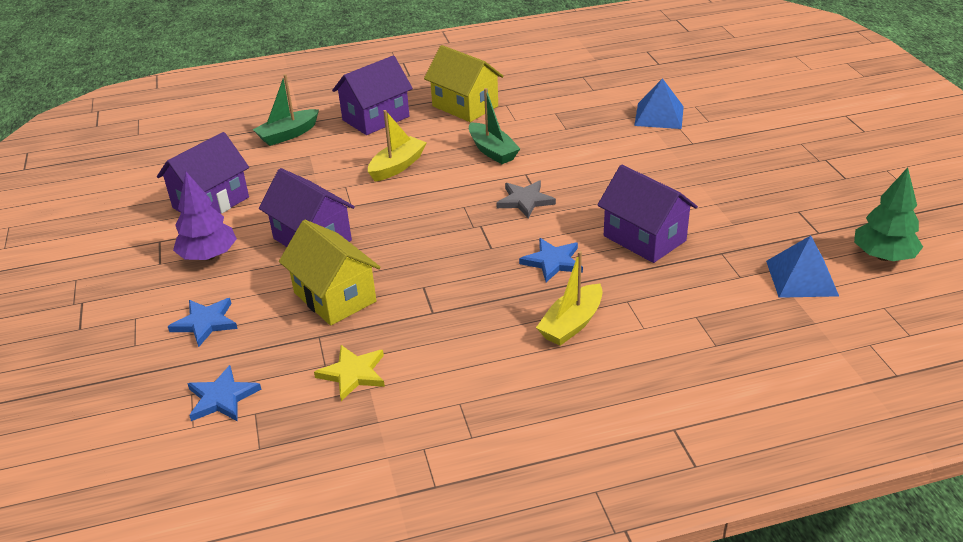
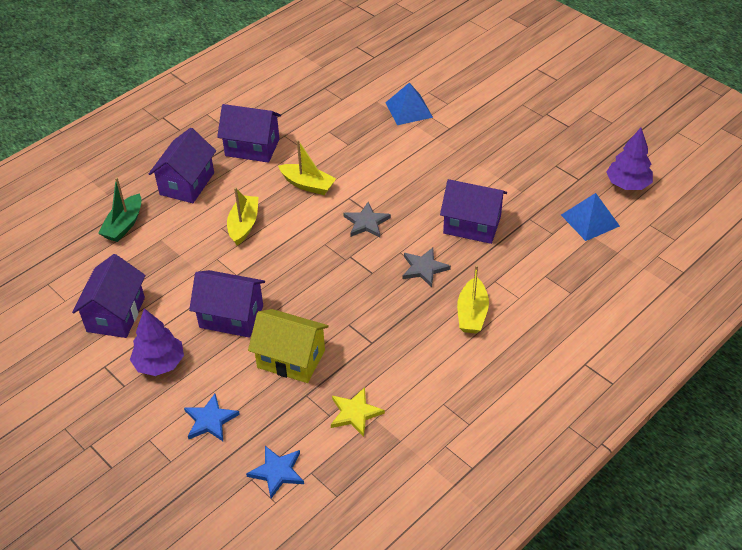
camera: 30 degrees left, 10 degrees up
yellow house [424,45,504,122] -> purple house [217,104,281,163]
green boat [469,88,520,164] -> yellow boat [278,140,336,195]
blue star [519,238,583,282] -> grey star [402,248,451,287]
green tree [854,168,923,261] -> purple tree [606,128,653,190]

